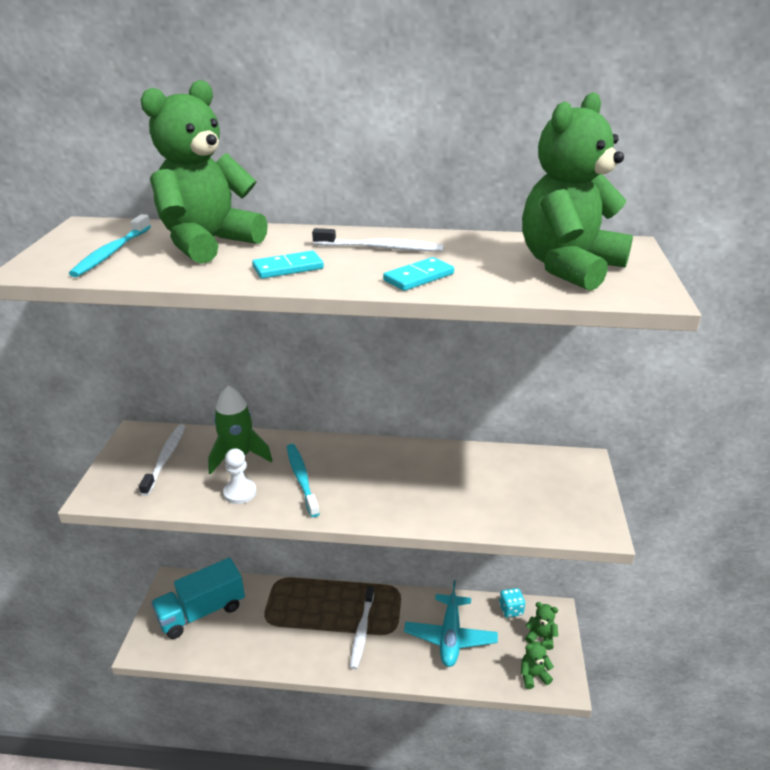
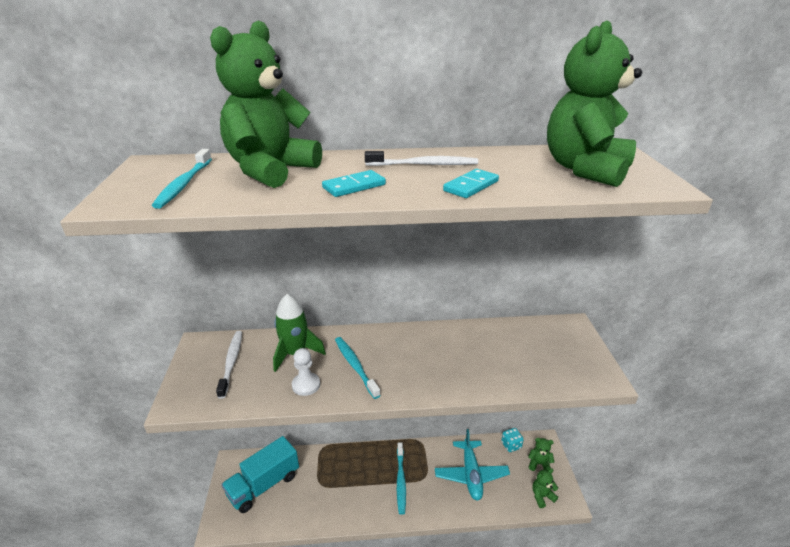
camera: 10 degrees left, 0 degrees up
white toothbrush [350,586,374,669] -> turquoise toothbrush [397,442,406,515]

